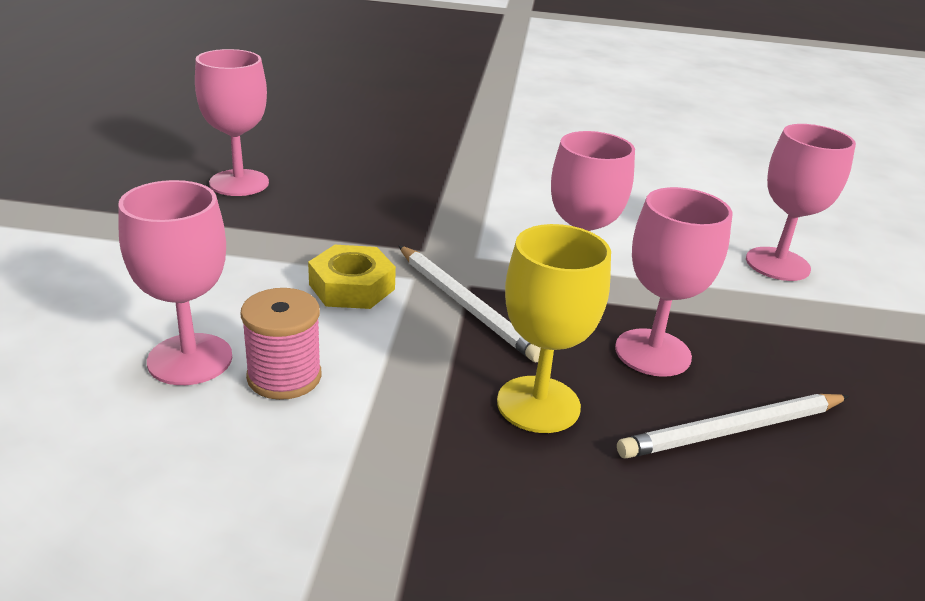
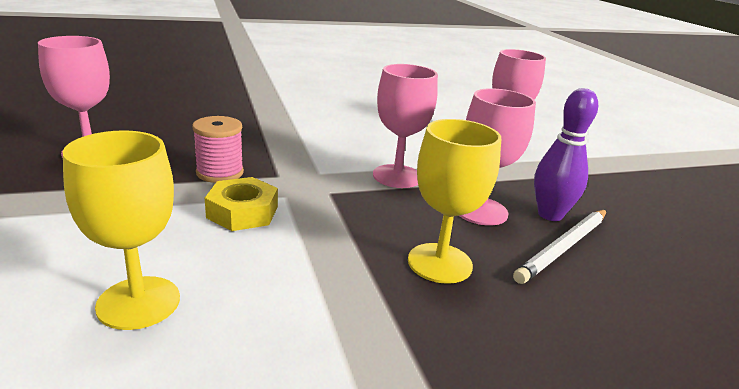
camera: 25 degrees left, 5 degrees down
pink goblet [118,180,232,385] -> yellow goblet [63,130,180,330]
pink spool [241,288,322,400] -> pink spool moved to [192,116,244,183]
white pencil [399,246,541,362] -> none
none -> purple bowling pin [534,88,598,221]

